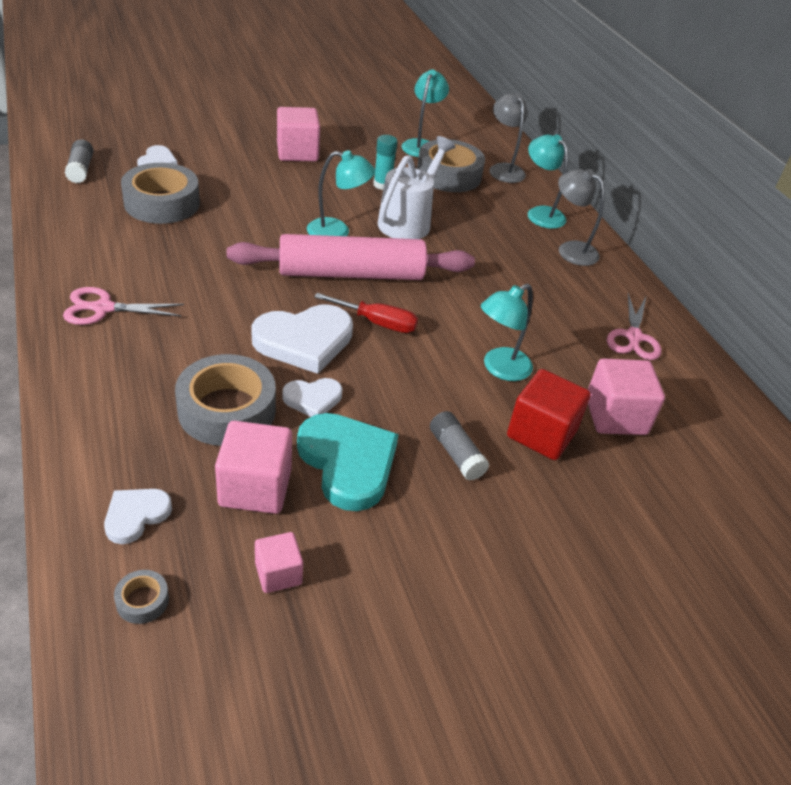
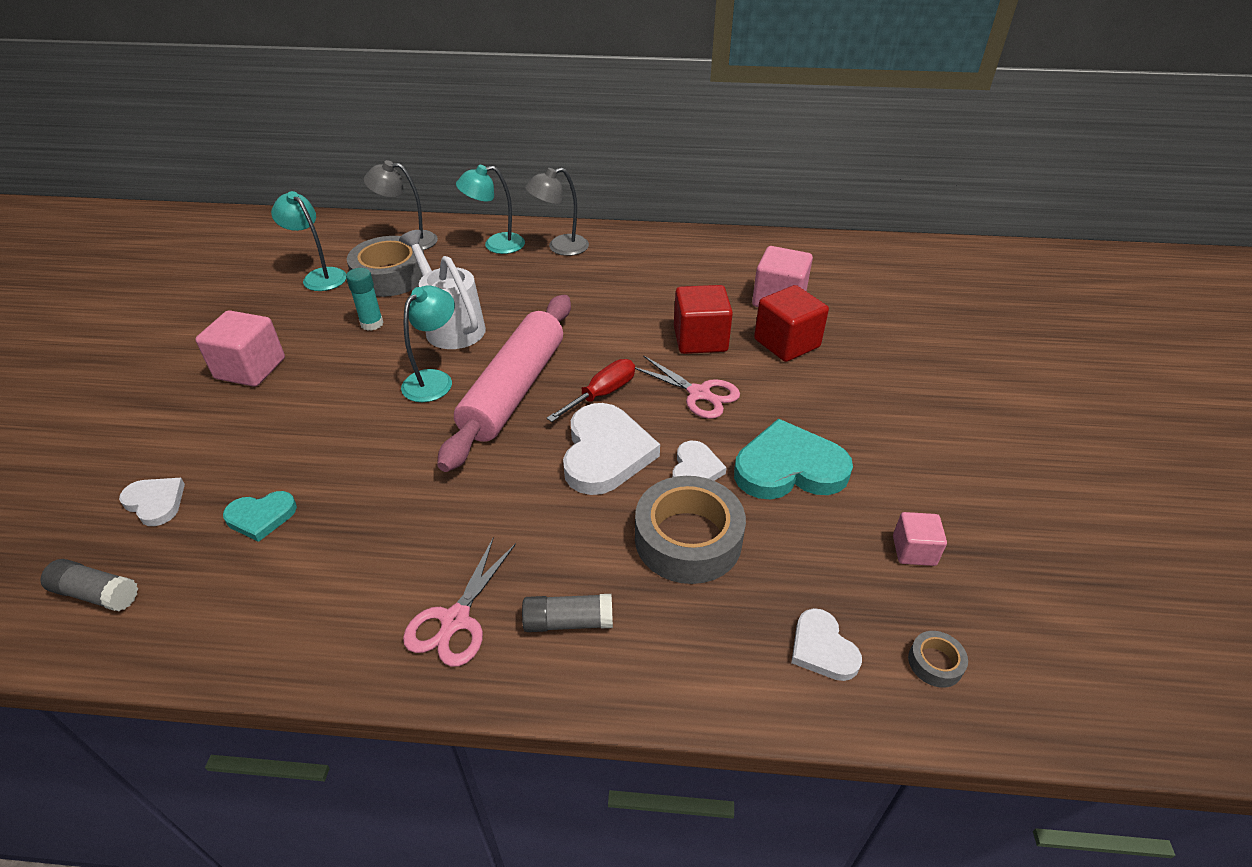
camera: 60 degrees left, 0 degrees up
grey tape [121,163,200,224] -> turquoise heart [223,491,297,542]
pink cube [215,421,292,514] -> none
grey glue stick [430,411,490,481] -> grey glue stick moved to [522,594,613,632]
turquoise lamp [481,284,533,381] -> red cube [674,285,733,354]
pink scissors [607,293,662,360] -> pink scissors moved to [635,355,740,419]

